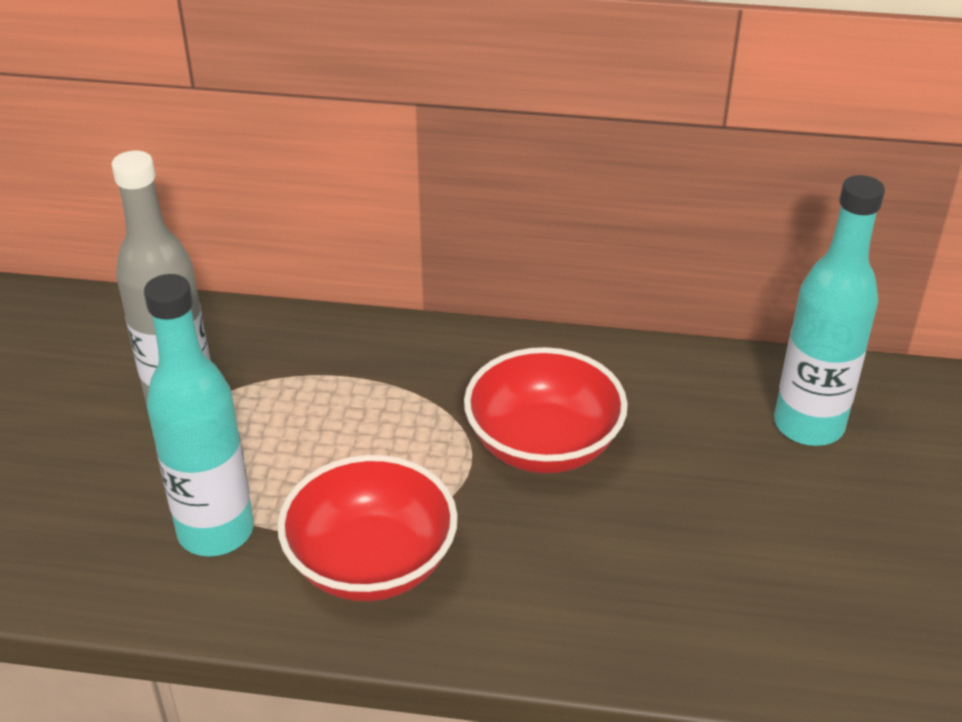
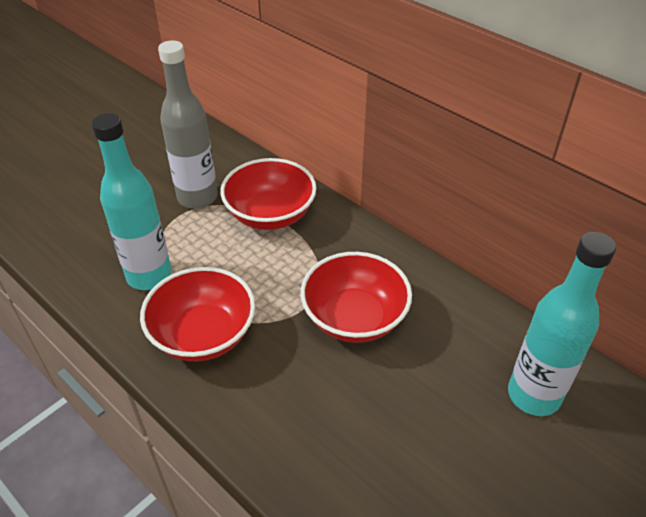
camera: 35 degrees right, 5 degrees up
none -> red bowl [220,158,317,230]

